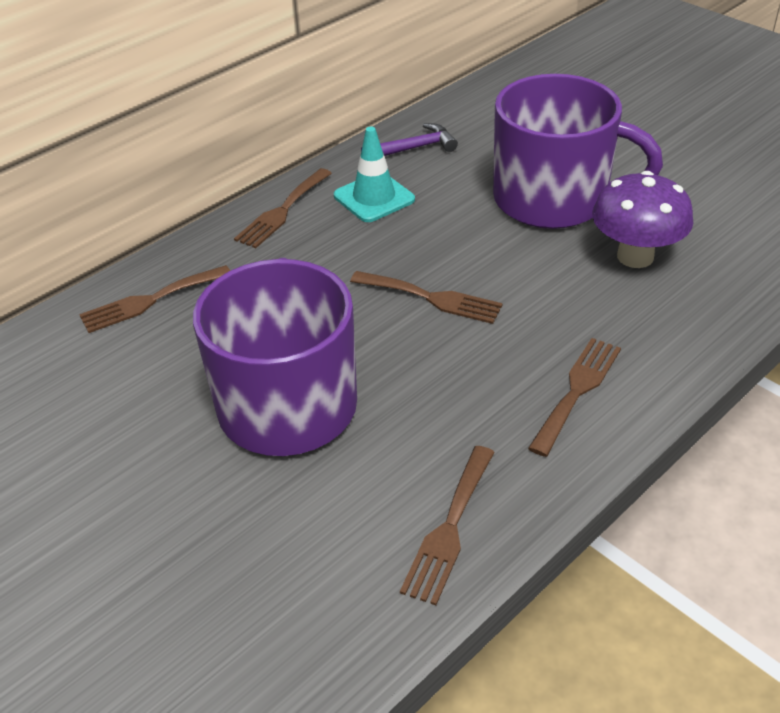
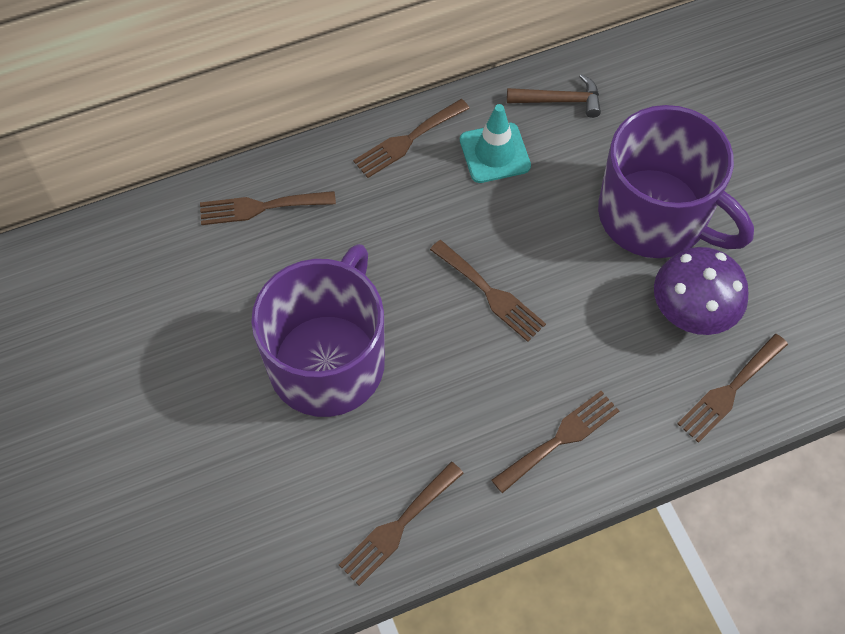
camera: 20 degrees right, 20 degrees up
purple hammer [361,123,458,156] -> brown hammer [507,74,601,118]
none -> brown fork [677,334,788,443]

